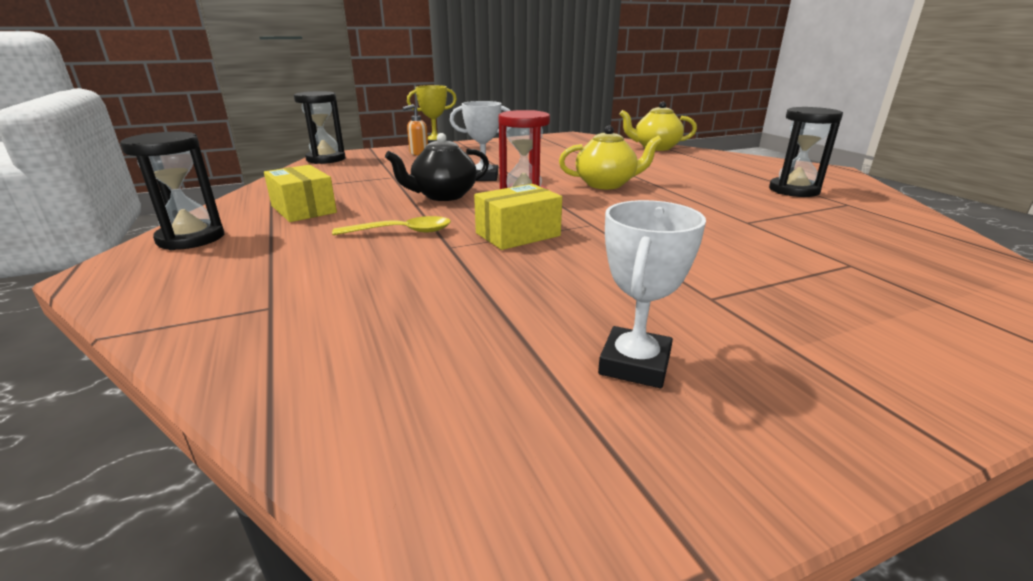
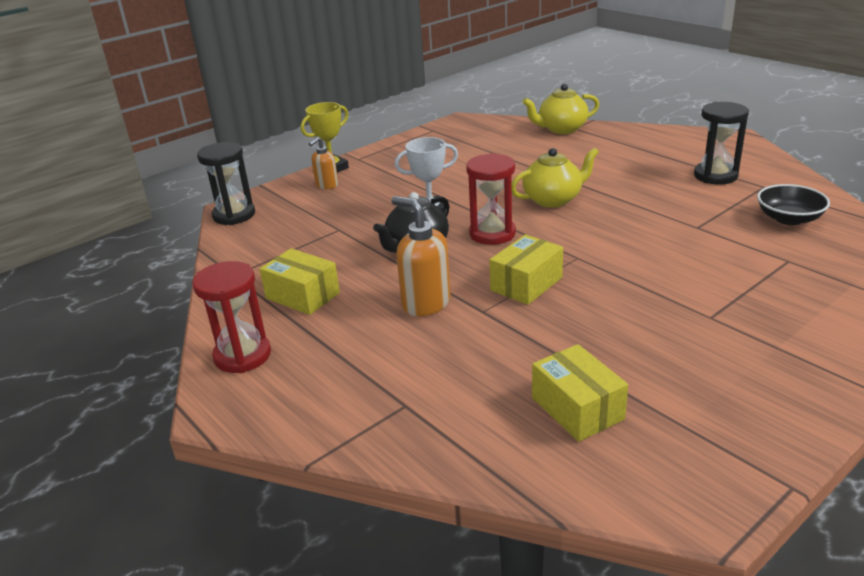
camera: 15 degrees left, 5 degrees up
black hourglass [120,132,225,250] -> red hourglass [192,261,271,373]
yellow spoon [332,216,451,235] -> orange soap dispenser [391,196,451,316]
white trophy [598,200,706,388] -> none
none -> yellow box [532,344,628,442]
none -> black bowl [757,184,830,225]

